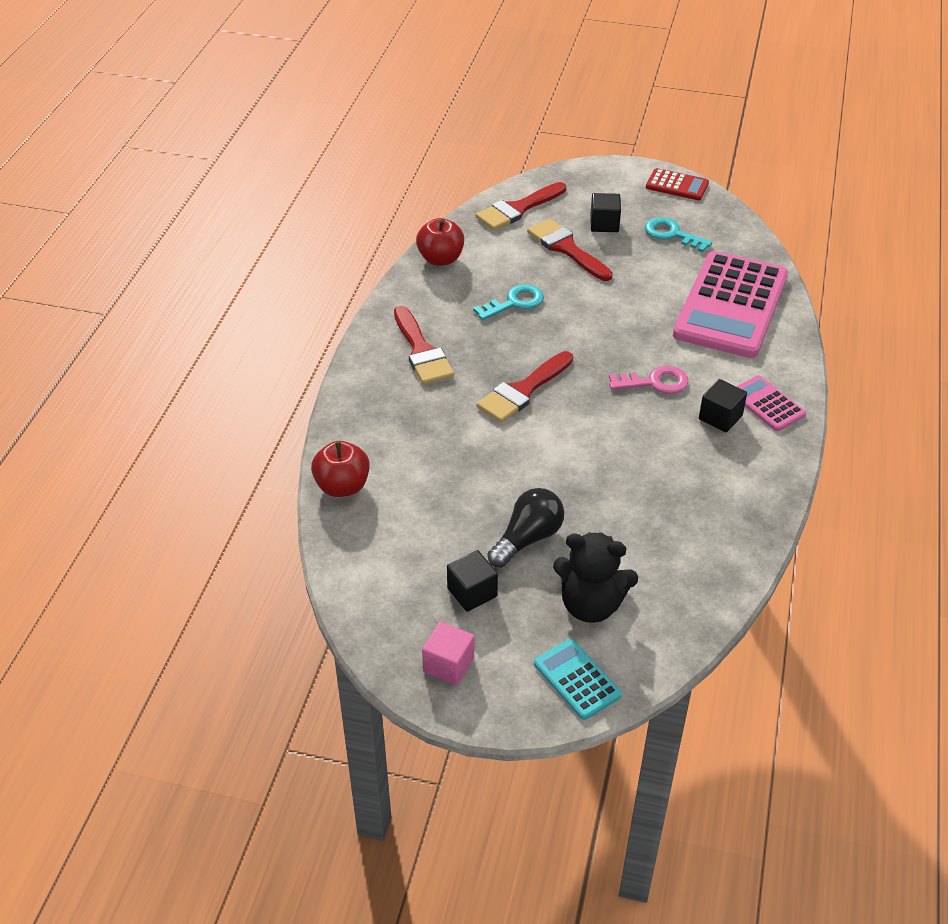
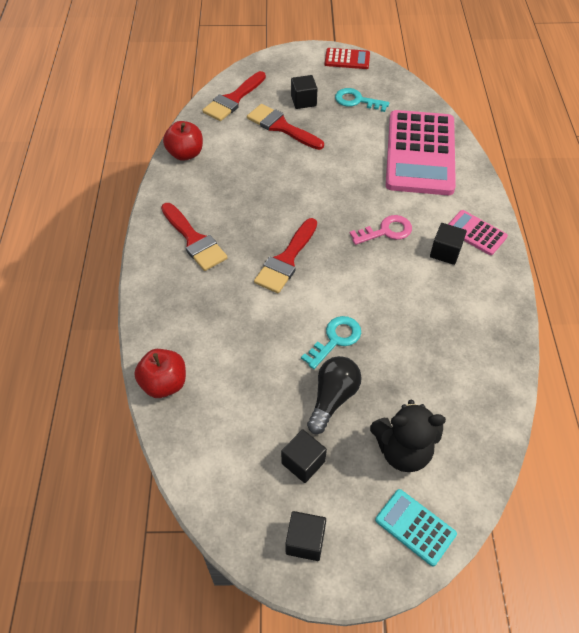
camera: 15 degrees left, 10 degrees up
pink cube [422,622,474,685] -> black cube [285,511,326,561]
turquoise key [473,284,544,320] -> turquoise key moved to [301,316,361,369]

